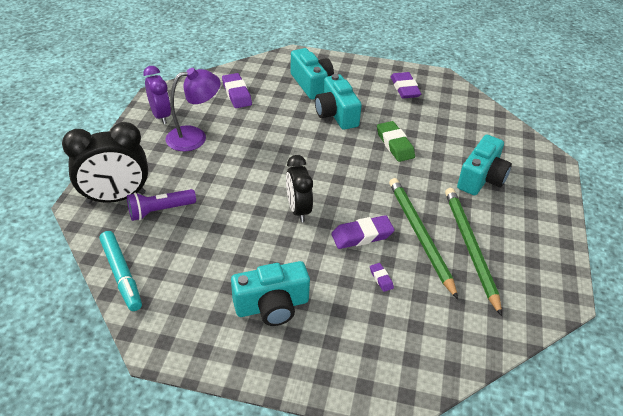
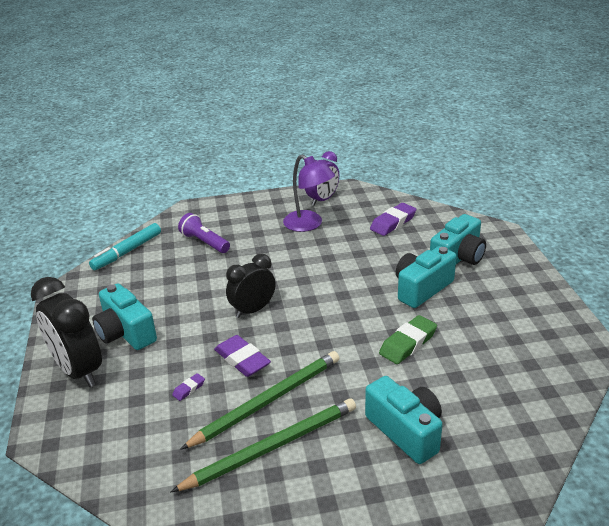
camera: 70 degrees right, 10 degrees down
black clock [62,122,148,204] -> black clock moved to [31,277,102,387]
purple eraser [391,72,421,99] -> none
turquoise camera [457,135,512,195] -> turquoise camera turned 135 degrees counterclockwise [365,376,443,464]

